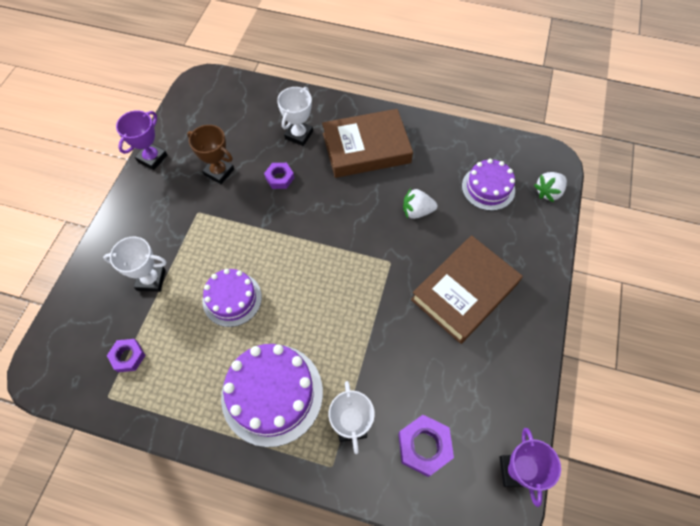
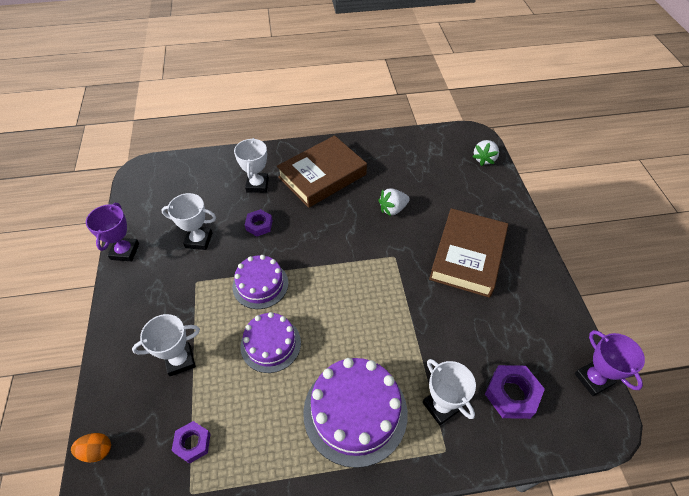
camera: 25 degrees left, 10 degrees down
brown trophy [187,125,234,184] -> white trophy [161,193,216,250]
purple cake [462,159,515,211] -> purple cake moved to [233,255,288,309]
none -> orange egg [71,433,111,462]

